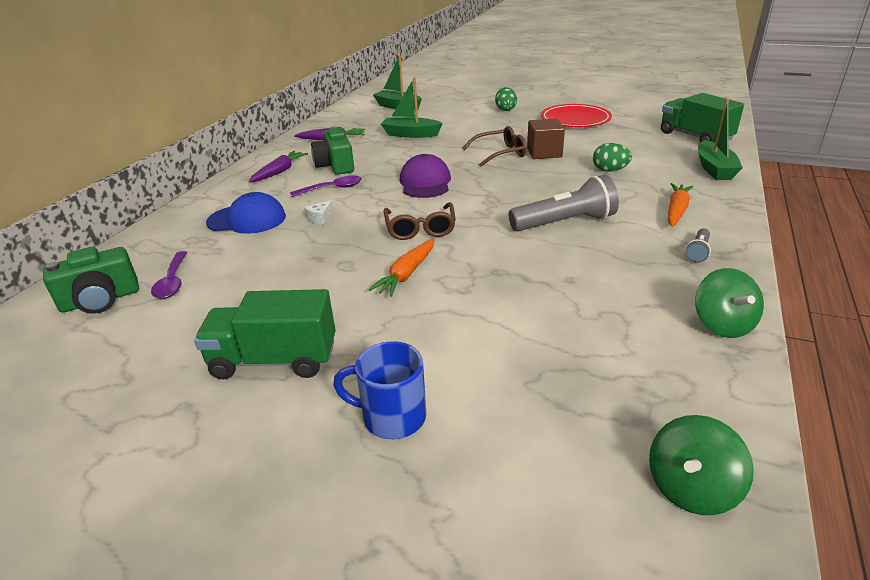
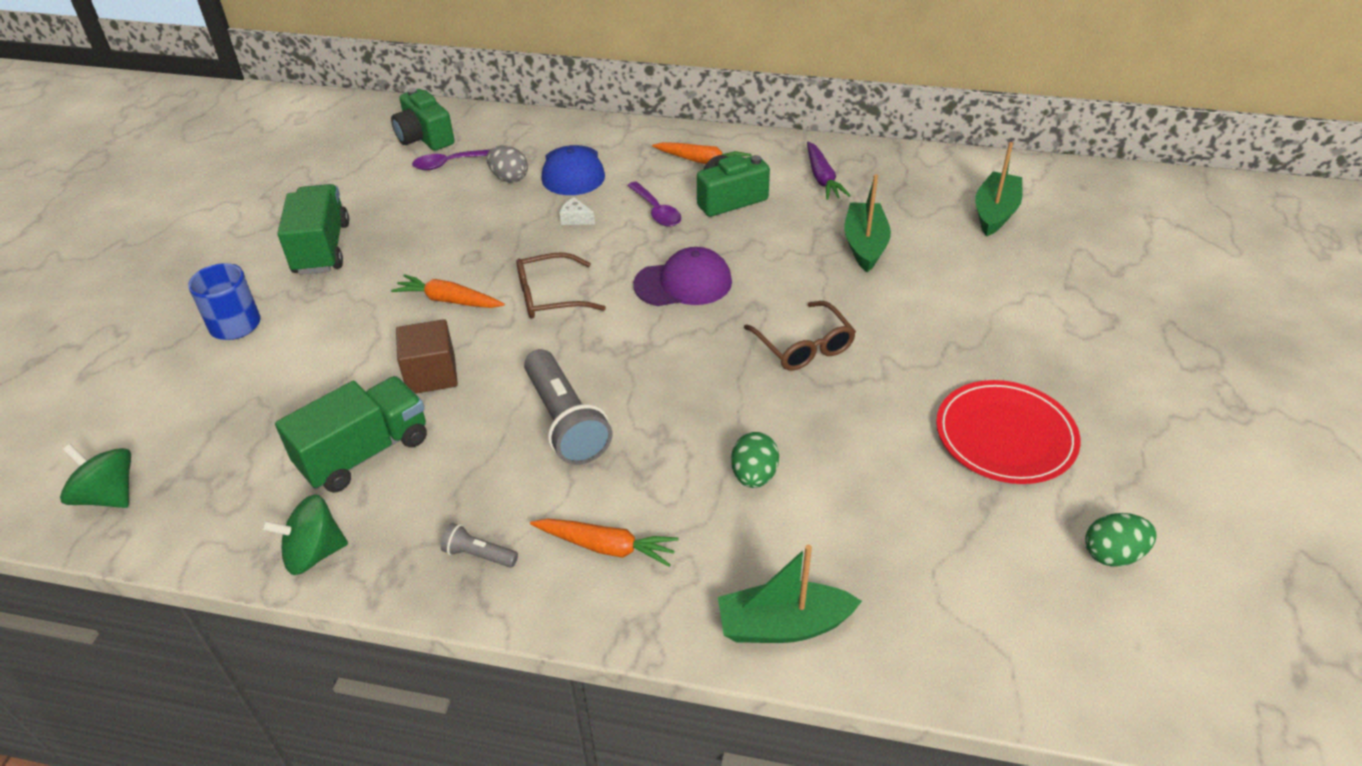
camera: 80 degrees right, 10 degrees up
purple carrot [249,151,308,182] -> orange carrot [652,142,751,164]
green egg [495,87,517,111] -> green egg moved to [1085,513,1156,567]
brown cube [527,118,565,159] -> brown cube moved to [396,319,458,394]
green truck [661,93,744,143] -> green truck moved to [275,376,427,493]
none -> grey egg [487,145,528,183]

